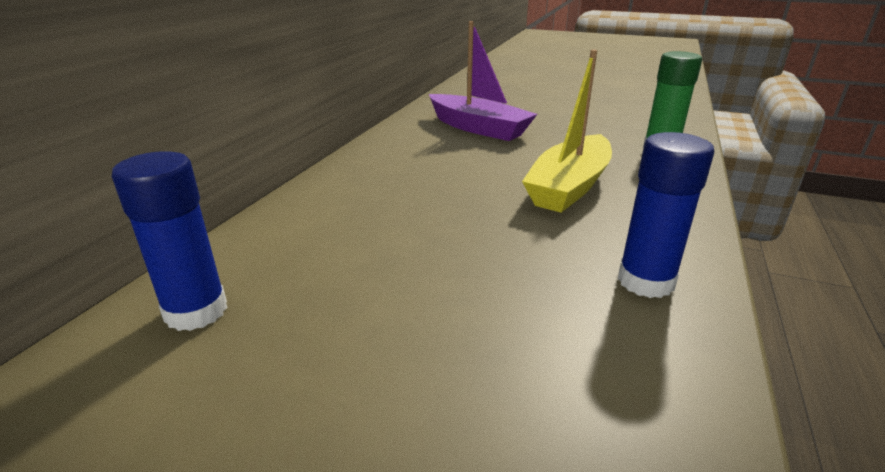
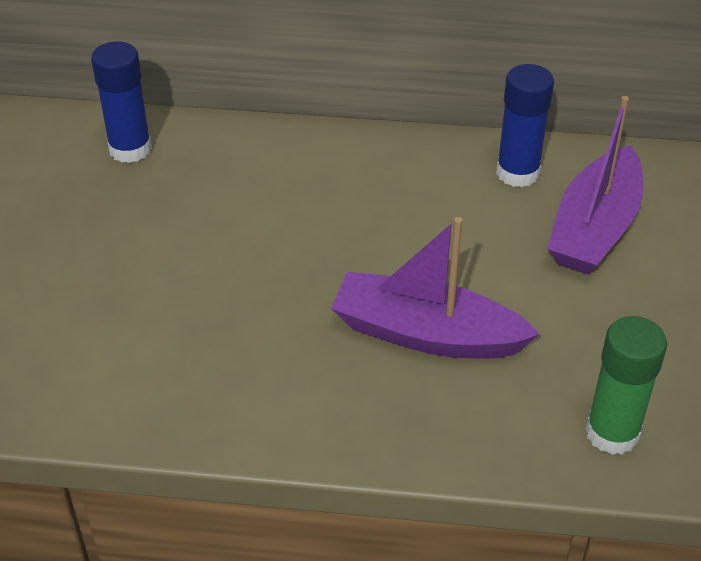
camera: 75 degrees right, 15 degrees up
yellow boat [522,50,612,213] -> purple boat [331,217,540,359]
blue glue stick [618,132,714,298] -> blue glue stick moved to [496,64,554,187]

